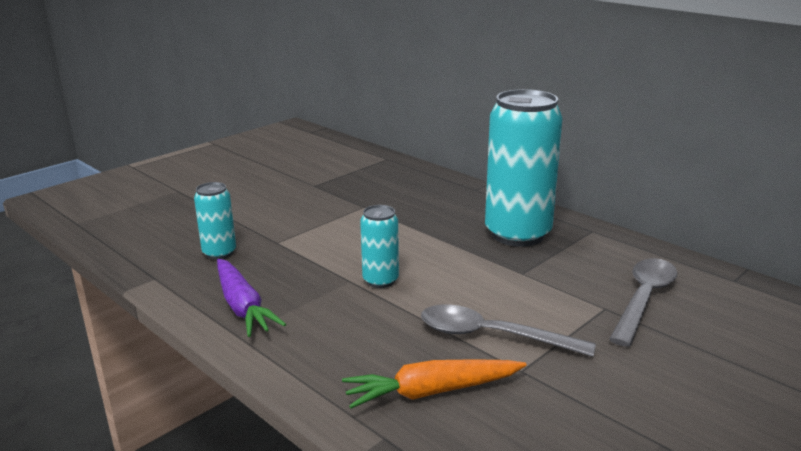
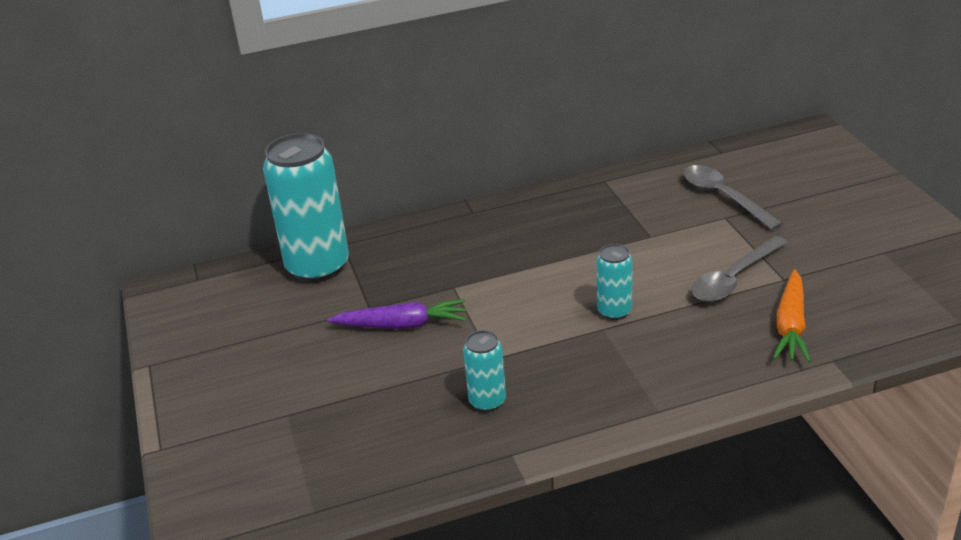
camera: 60 degrees left, 10 degrees up
purple carrot [217,259,286,337] -> purple carrot moved to [327,299,466,329]
turquoise can [485,89,563,247] -> turquoise can moved to [263,133,349,283]

